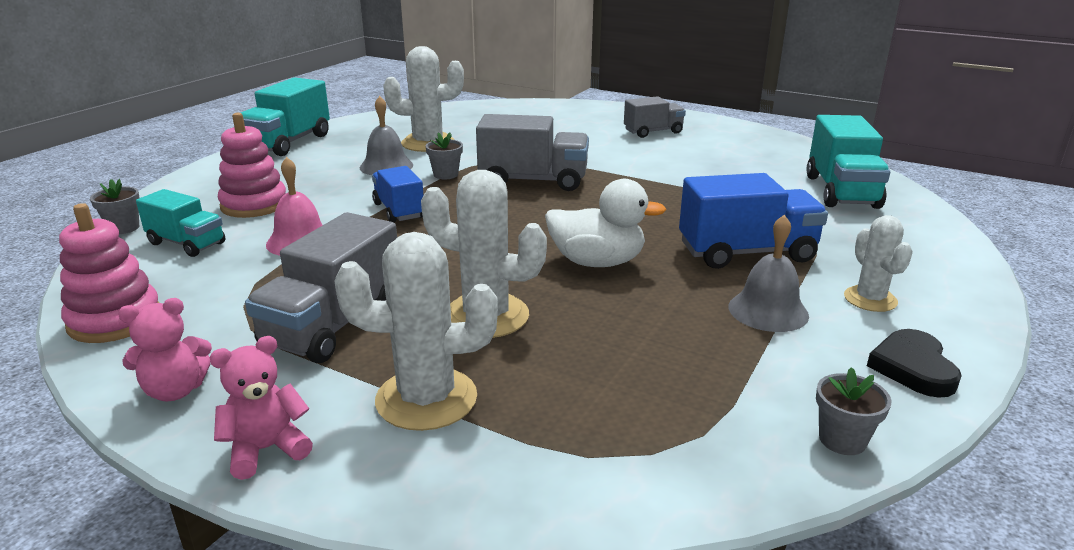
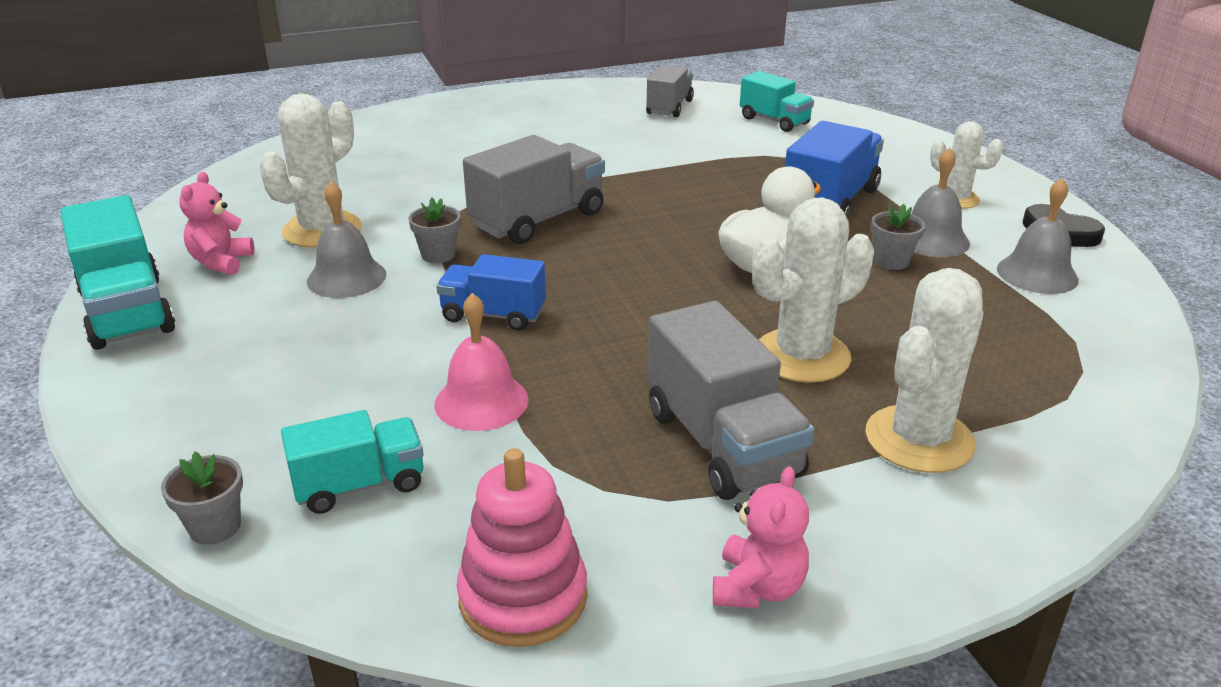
camera: 50 degrees left, 5 degrees up
pink teddy bear [209,336,313,480] -> pink teddy bear moved to [179,172,254,275]
pink stacking toy [218,112,286,218] -> none
grey truck [624,96,686,138] -> grey truck moved to [646,65,694,117]
turquoise truck [806,115,890,209] -> turquoise truck [740,71,814,132], size x0.63
grey flower pot [816,367,892,455] -> grey flower pot moved to [871,204,925,270]
none -> grey bell [997,178,1079,294]

